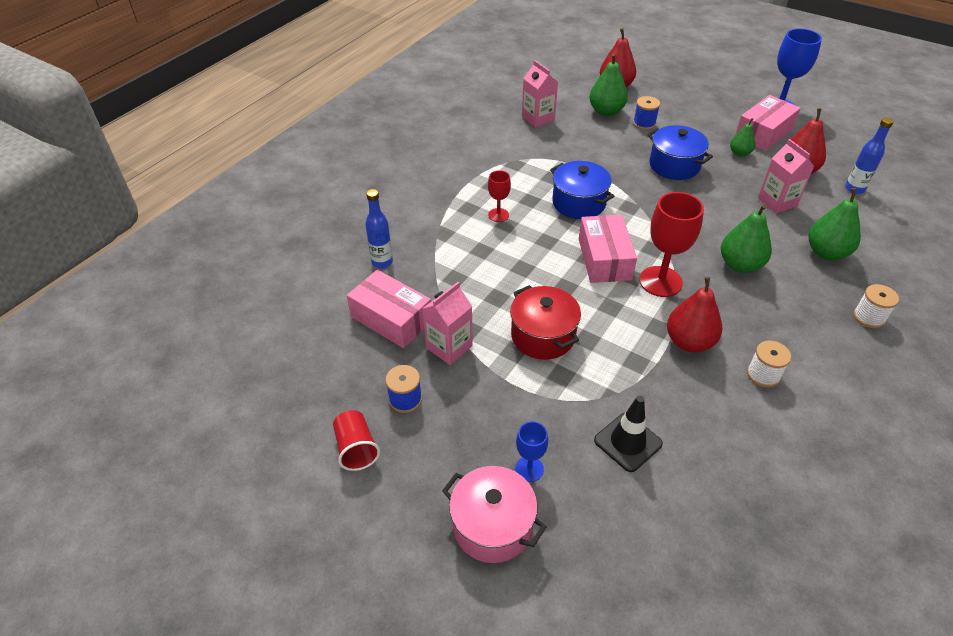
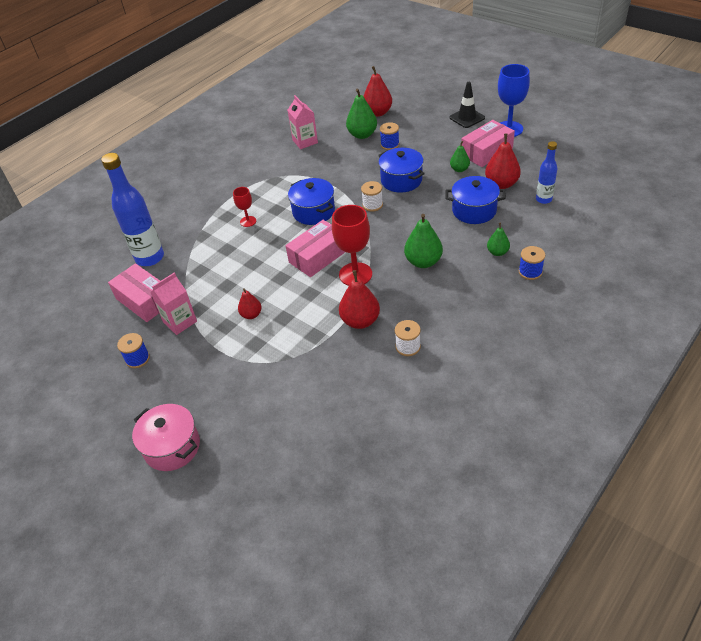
camera: 10 degrees right, 0 degrees up
red cup [333,410,380,471] -> none
blue bottle [365,189,393,268] -> blue bottle [101,153,164,266], size x1.81
red pot [510,285,581,360] -> red pear [238,288,262,319]
blue goblet [515,421,548,482] -> none
pink box [579,215,637,283] -> pink box turned 45 degrees clockwise [285,220,345,277]
black traffic cone [594,396,663,472] -> black traffic cone moved to [449,82,485,128]
pink carton [758,139,814,214] -> blue pot [446,176,506,224]
green pear [809,188,861,260] -> green pear [487,223,510,256], size x0.59
white spool [853,284,899,328] -> white spool moved to [361,181,383,212]
none -> blue spool [519,246,545,280]

